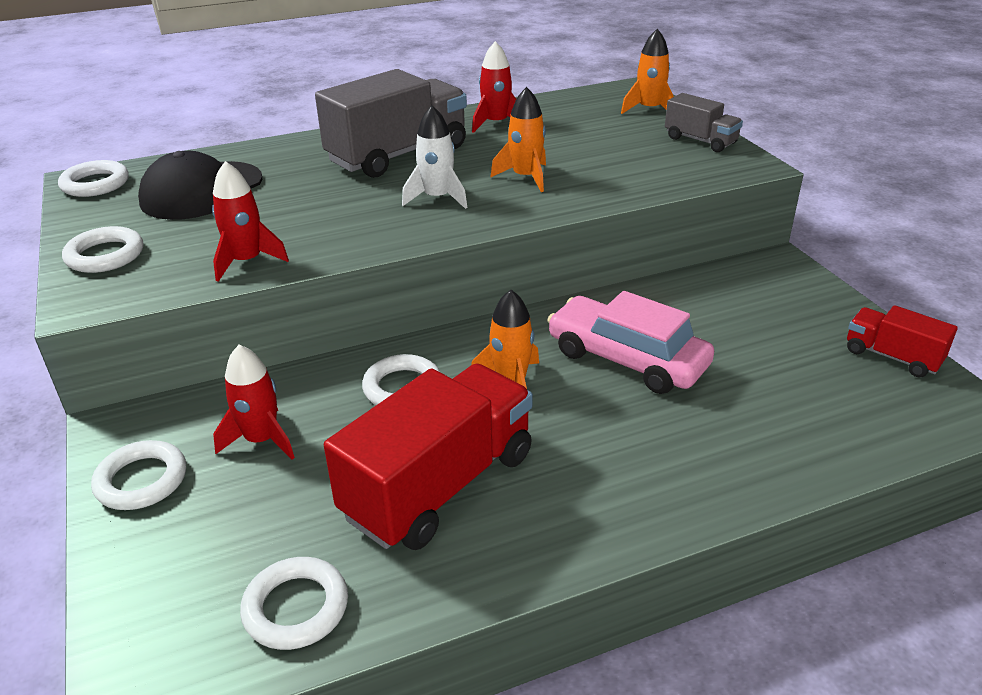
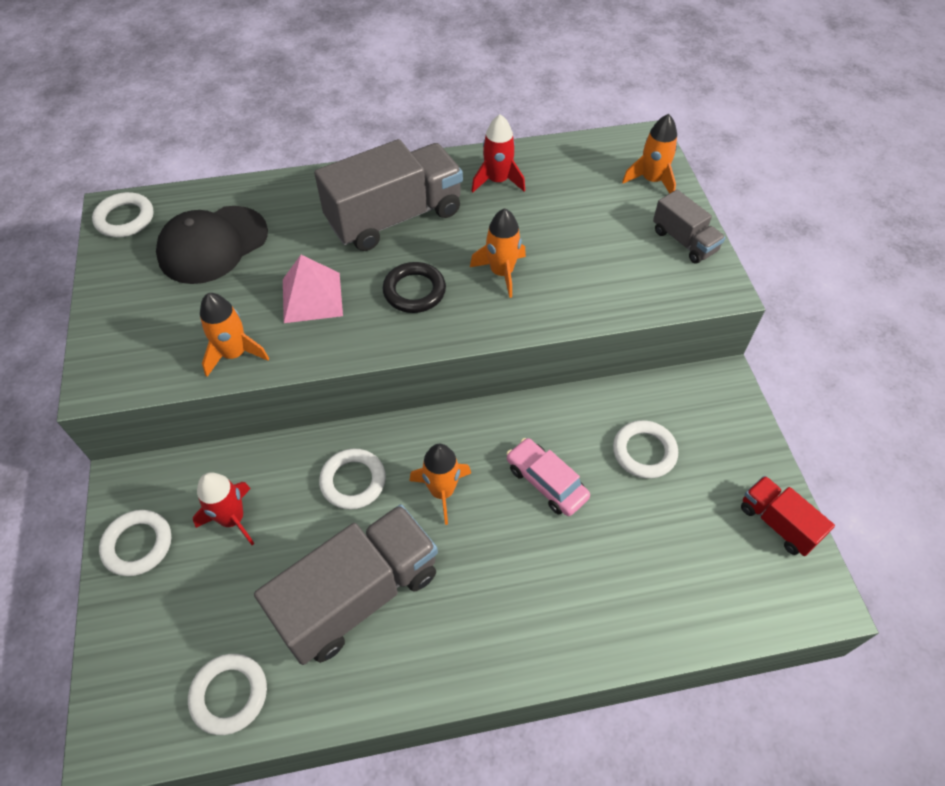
camera: 10 degrees right, 20 degrees up
white ring [62,226,143,273] -> white ring moved to [613,420,678,479]
red rocket [212,161,289,282] -> orange rocket [200,293,269,377]
red truck [324,363,533,550] -> grey truck [254,504,438,665]
white rocket [402,105,468,209] -> black ring [383,262,446,313]
pink car [547,291,714,394] -> pink car [506,438,590,516], size x0.65
none -> pink pyramid [283,255,343,323]

